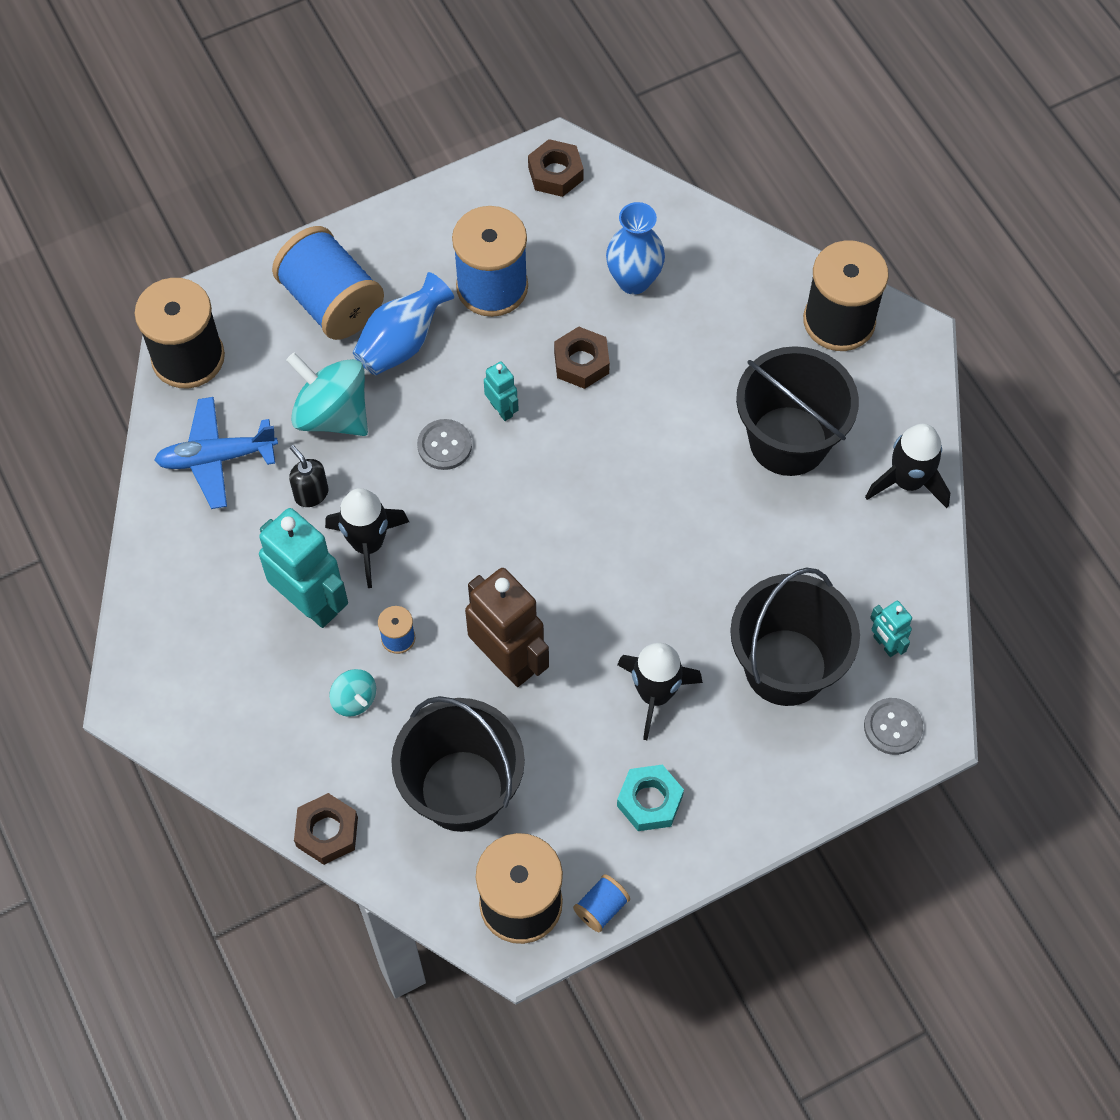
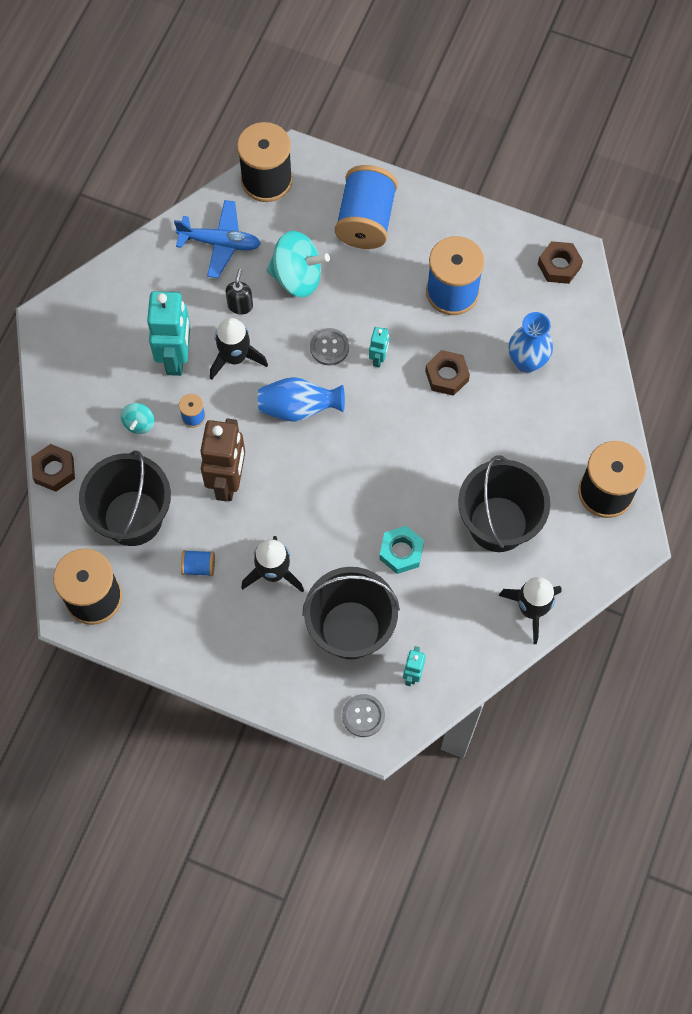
camera: 50 degrees right, 5 degrees up
blue plane [154,397,278,509] -> blue plane turned 150 degrees clockwise [174,200,261,278]
turquoise spinning top [286,352,368,436] -> turquoise spinning top turned 105 degrees clockwise [266,231,330,297]
blue vase [353,272,454,375] -> blue vase moved to [258,377,345,422]
blue spool [573,874,630,932] -> blue spool moved to [181,550,215,576]
turquoise nut [617,764,684,831] -> turquoise nut moved to [379,526,424,574]

